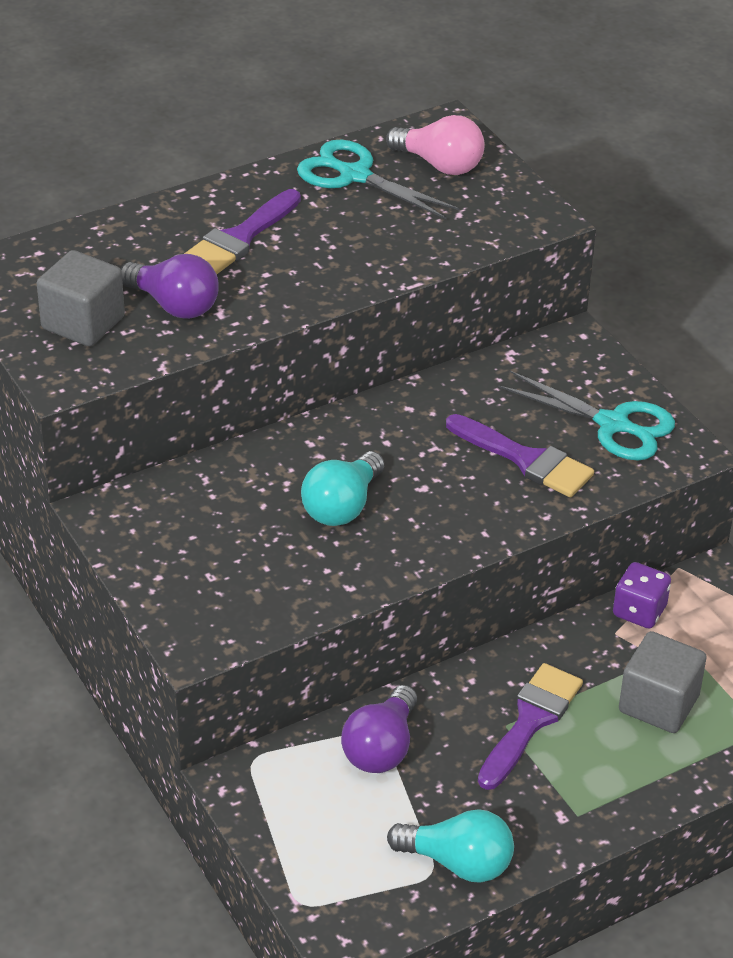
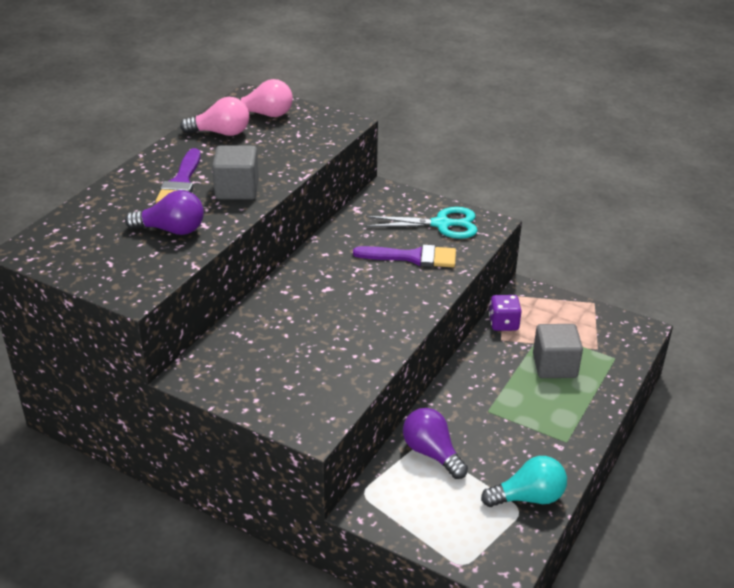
camera: 30 degrees left, 5 degrees down
grey cube [37,250,125,347] -> grey cube moved to [212,145,259,200]
turquoise scissors [297,140,459,219] -> pink light bulb [180,97,249,136]
turquoise light bulb [301,451,384,526] -> none
purple light bulb [341,685,417,773] -> purple light bulb turned 150 degrees clockwise [403,408,468,479]
purple brush [478,663,583,790] -> none

